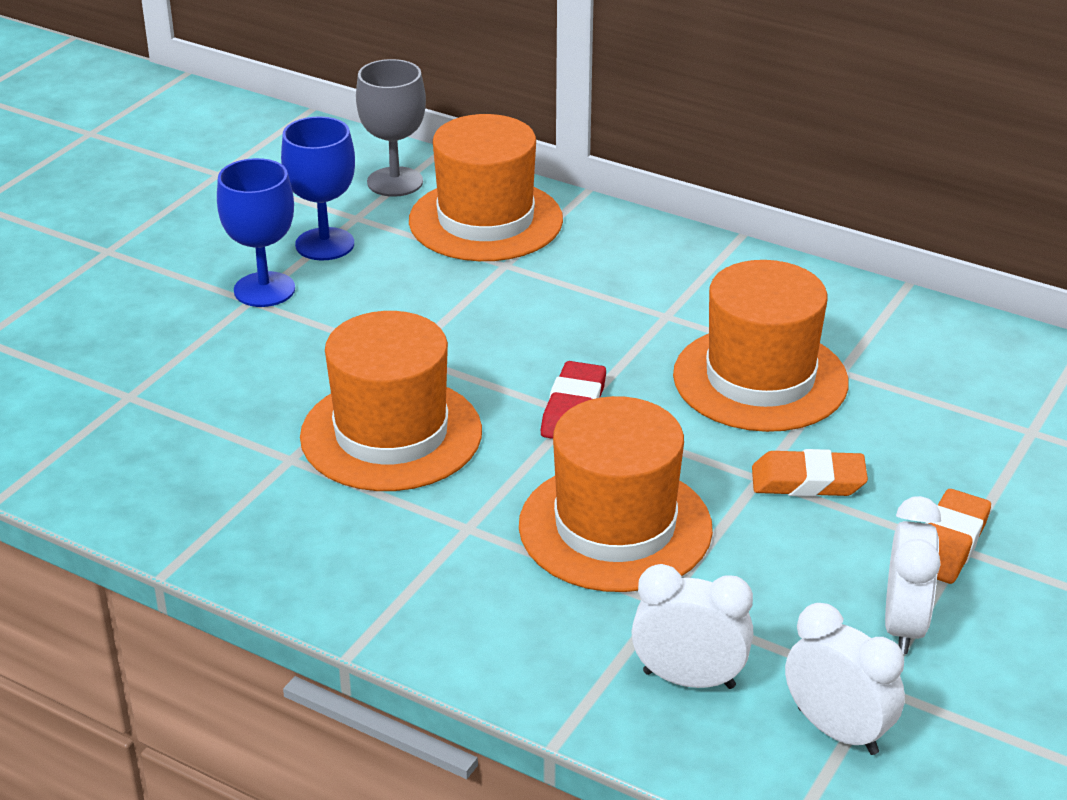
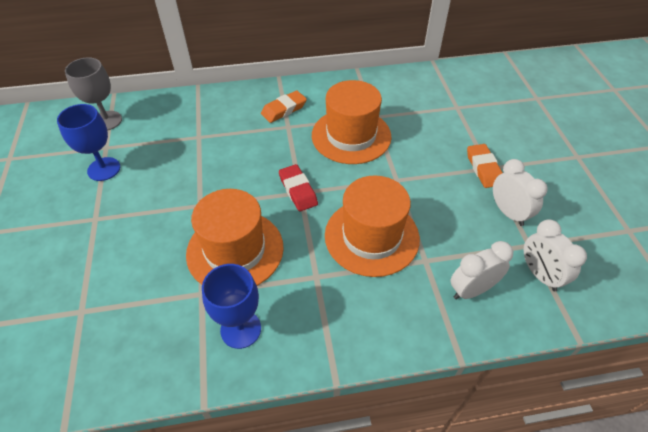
camera: 40 degrees left, 15 degrees up
blue goblet [217,158,295,307] -> blue goblet moved to [202,264,261,349]
orange hat [409,114,563,261] -> none
orange eraser [752,449,868,497] -> orange eraser moved to [261,90,307,123]
white clock [785,603,905,755] -> white clock turned 120 degrees counterclockwise [524,219,587,291]

